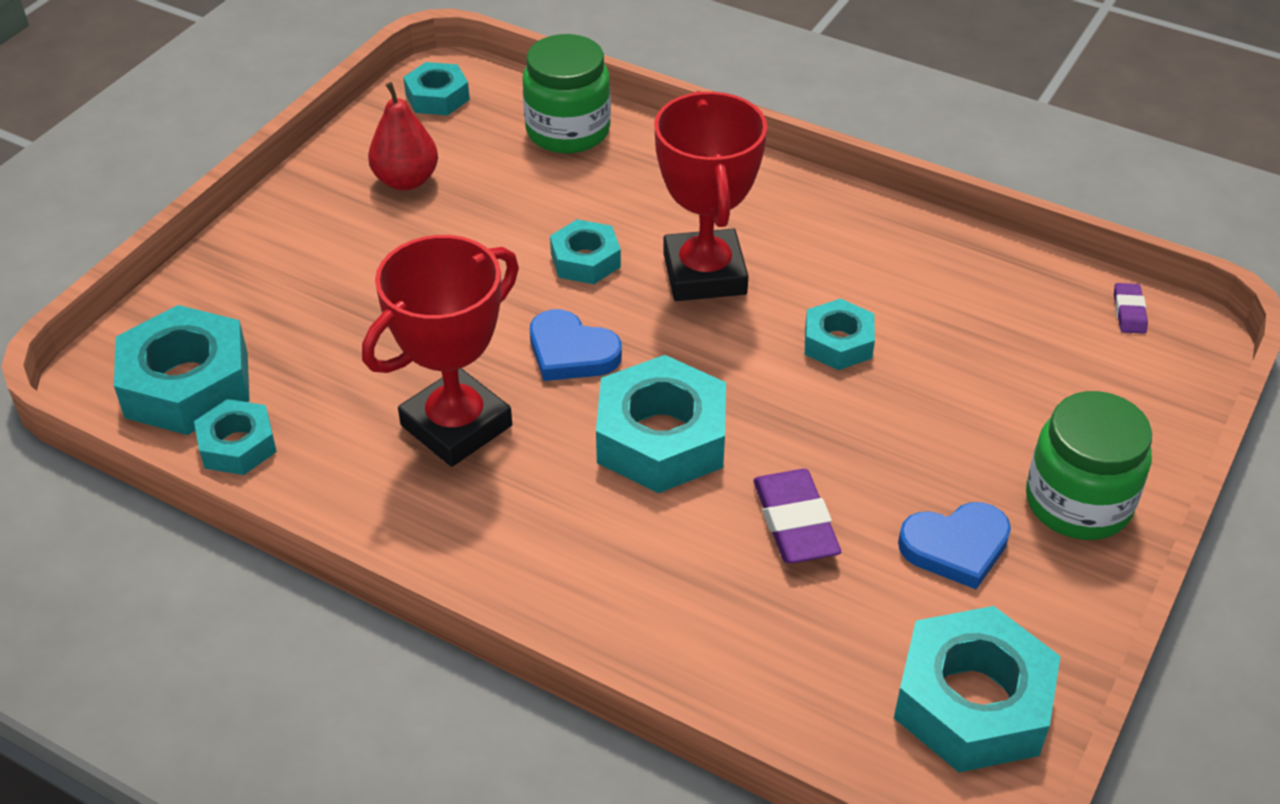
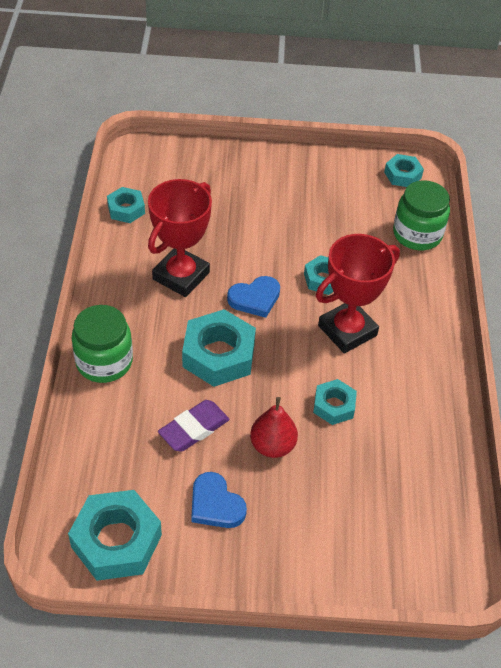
camera: 60 degrees right, 5 degrees up
turquoise nut [114,305,250,435] -> none
red trophy [362,235,519,467] -> red trophy turned 75 degrees counterclockwise [148,179,212,297]
red pear [368,82,438,191] -> red pear moved to [250,397,298,458]
blue heart [530,309,622,381] -> blue heart turned 120 degrees counterclockwise [227,276,280,318]
green jar [1026,391,1152,540] -> green jar moved to [72,305,133,383]
purple eraser [1114,283,1148,334] -> none

